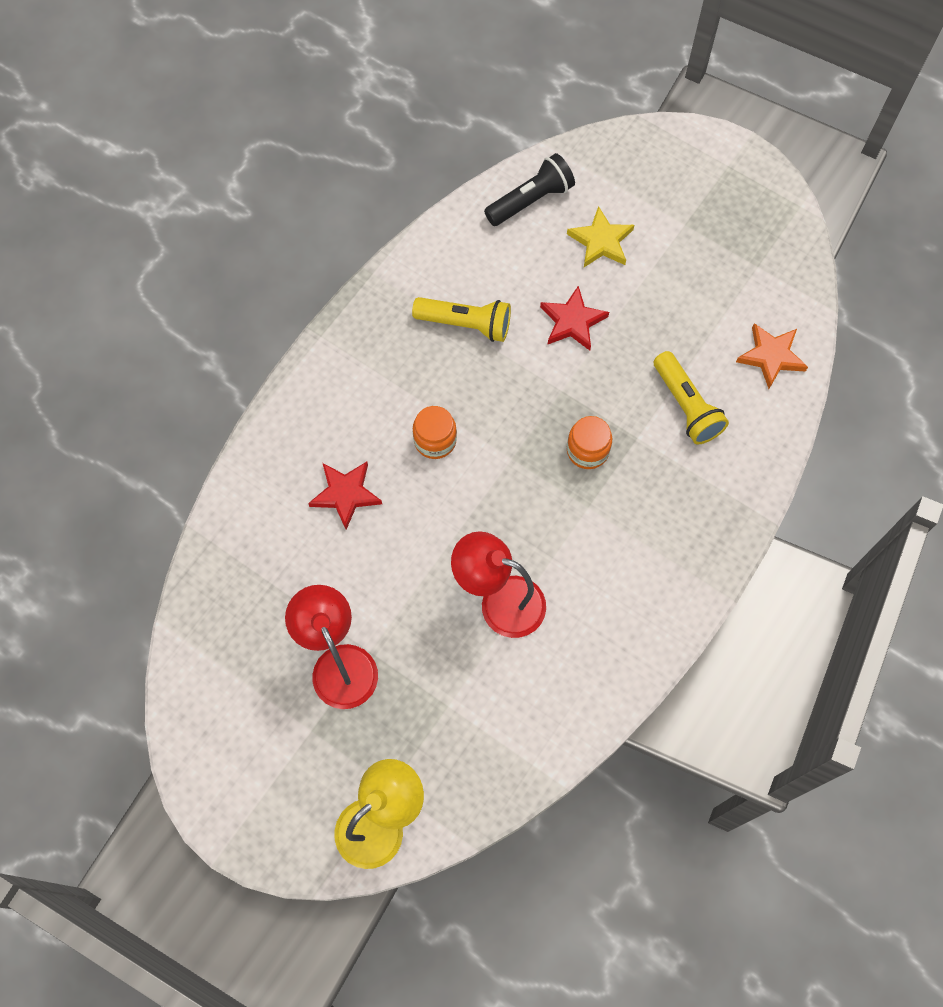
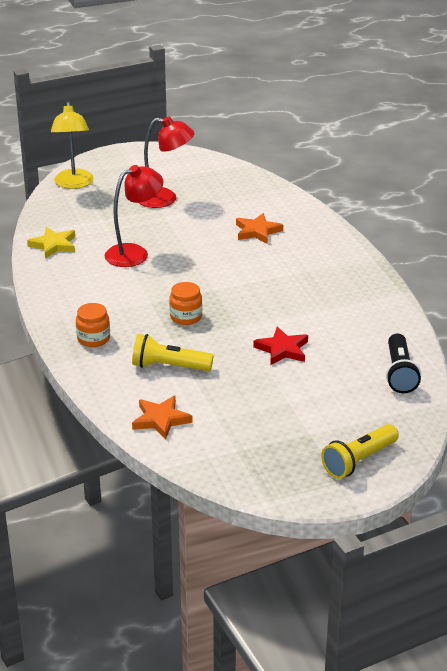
camera: 125 degrees right, 35 degrees down
red star [308,462,382,530] -> orange star [236,213,283,244]
yellow flashlight [412,297,511,342] -> yellow flashlight moved to [321,424,399,479]
orange jar [413,406,457,459] -> orange jar moved to [76,303,110,347]
yellow star [567,206,634,267] -> yellow star moved to [27,227,75,259]

